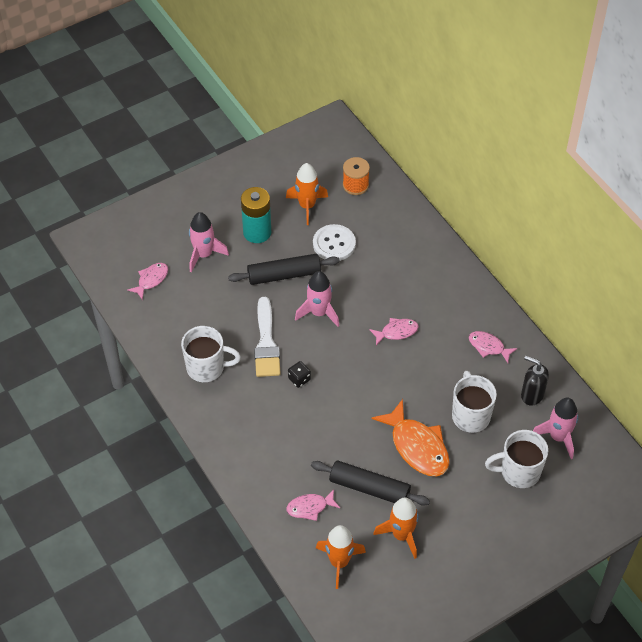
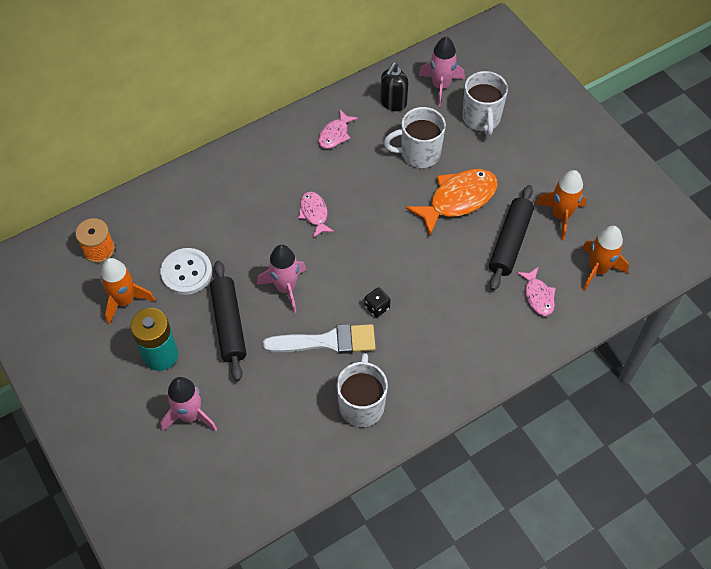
camera: 90 degrees left, 5 degrees up
pink fish [127,263,168,300] -> none

